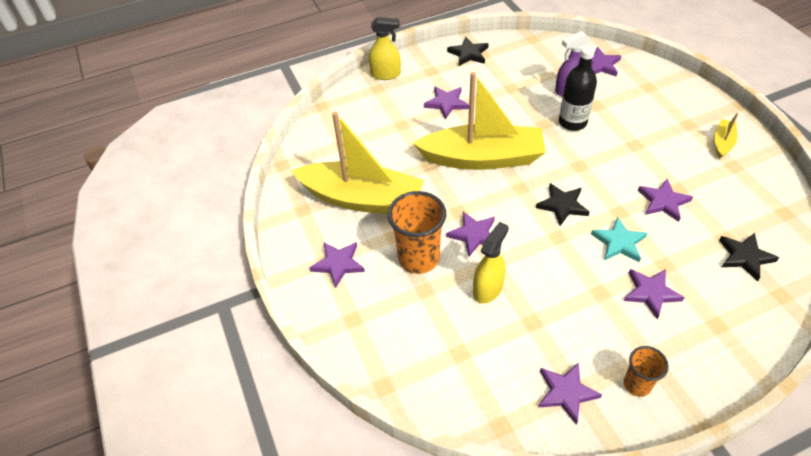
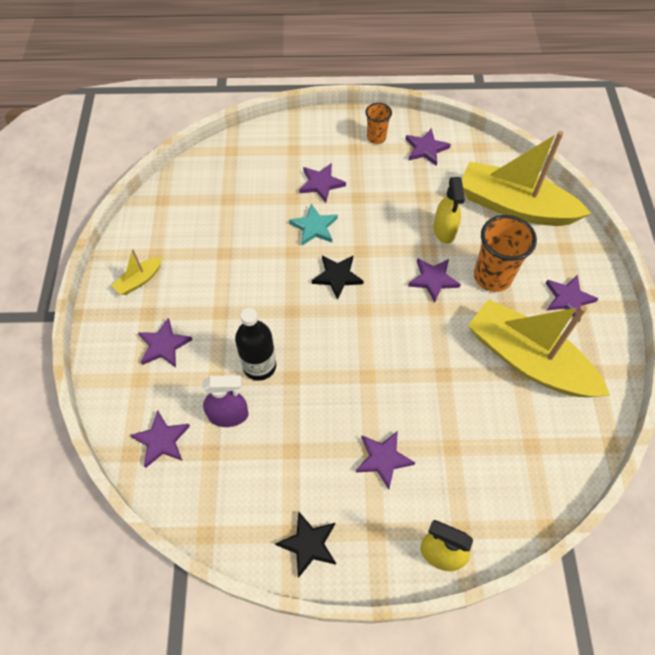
camera: 160 degrees left, 10 degrees up
yellow boat [413,72,546,170] -> yellow boat moved to [462,131,591,226]
yellow spray bottle [473,222,509,303] -> yellow spray bottle turned 60 degrees counterclockwise [433,177,465,244]
purple star [638,179,693,222] -> purple star moved to [138,318,192,367]
black star [719,233,779,281] -> none

